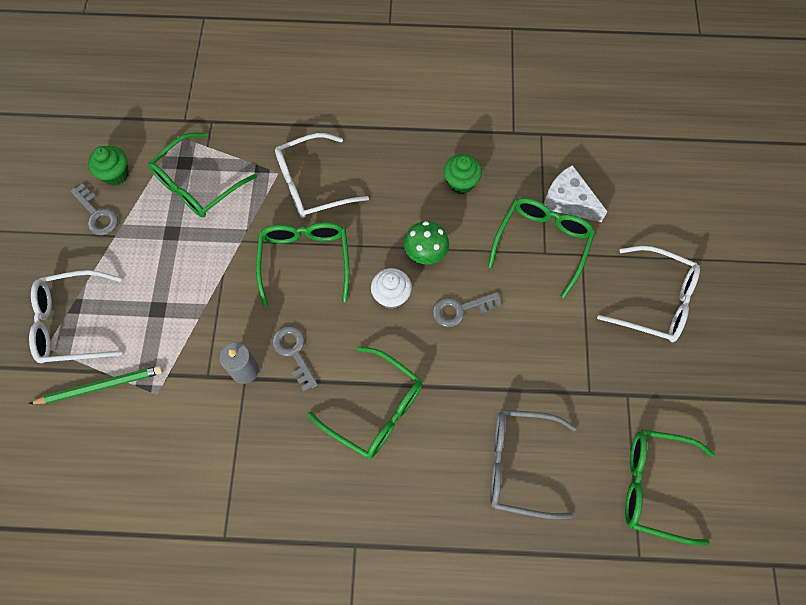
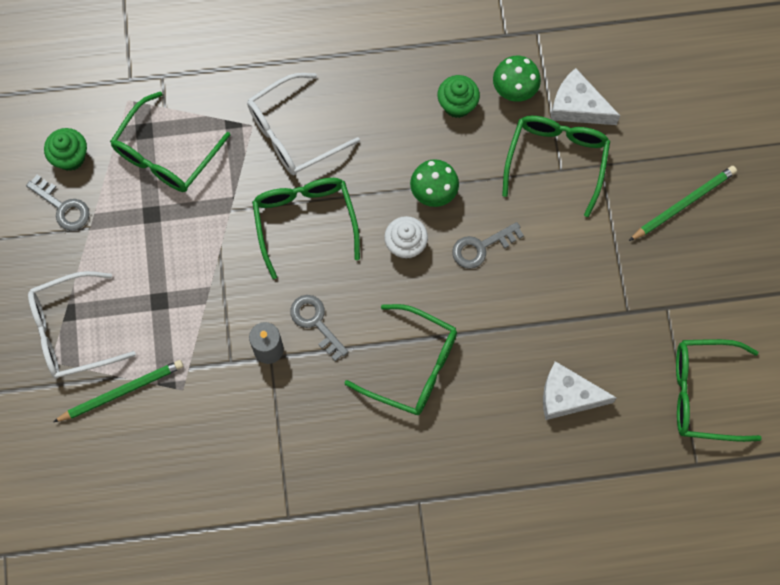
camera: 10 degrees left, 5 degrees up
grey glasses [490,410,577,519] -> white cheese [543,361,617,420]
white glasses [597,246,700,342] -> green pencil [629,166,737,241]
none -> green mushroom [493,56,541,102]

